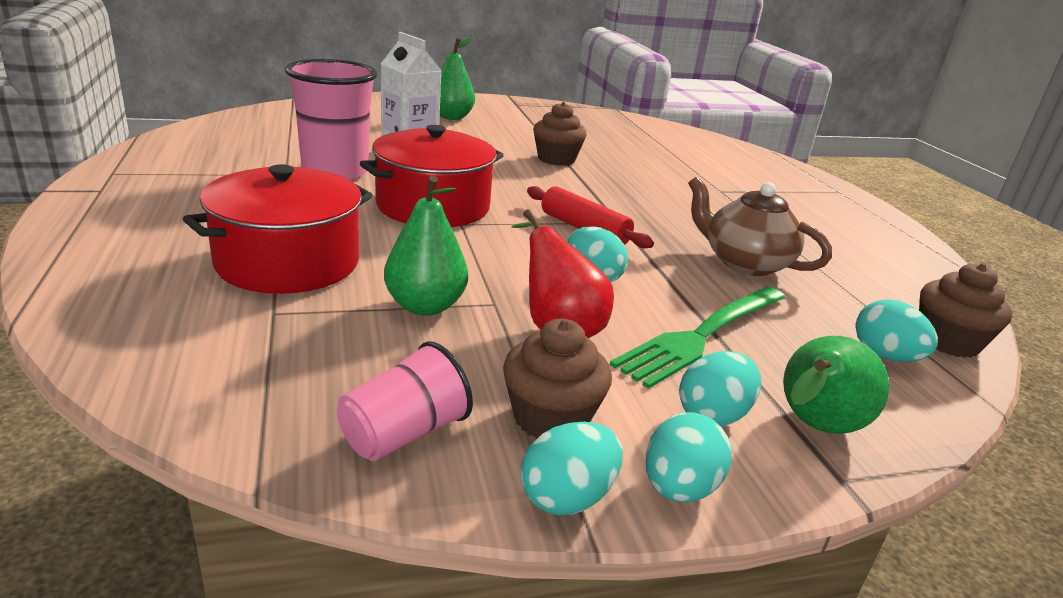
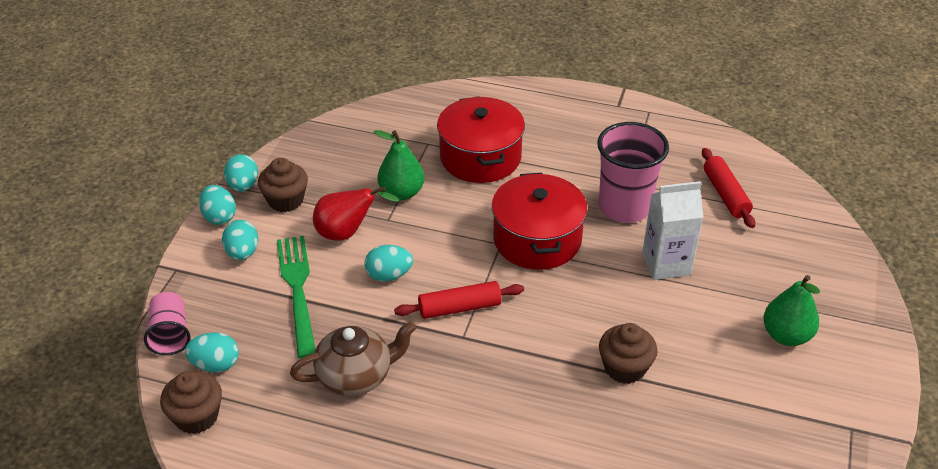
camera: 125 degrees right, 15 degrees up
pink cup [337,341,473,461] -> pink cup moved to [144,292,191,355]
green pear [783,336,890,434] -> none
none -> red rolling pin [702,148,755,228]

